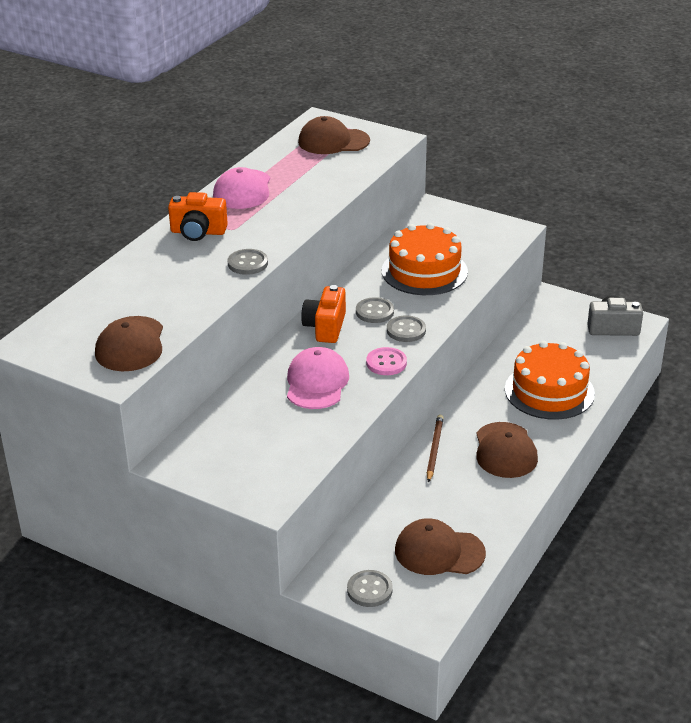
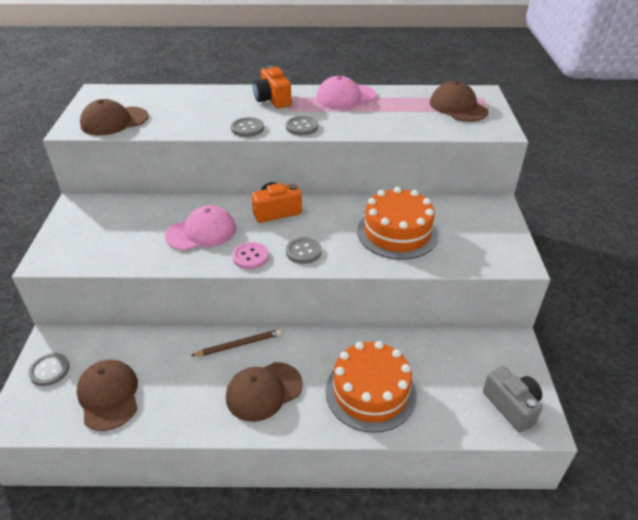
camera: 60 degrees right, 5 degrees up
grey button [356,297,394,323] -> grey button moved to [286,116,318,135]

